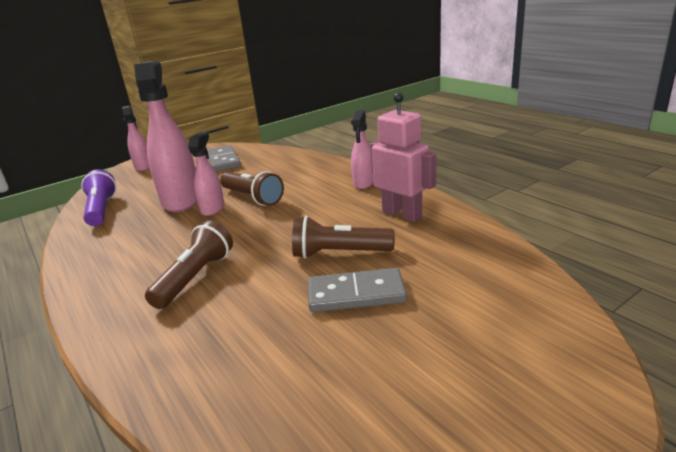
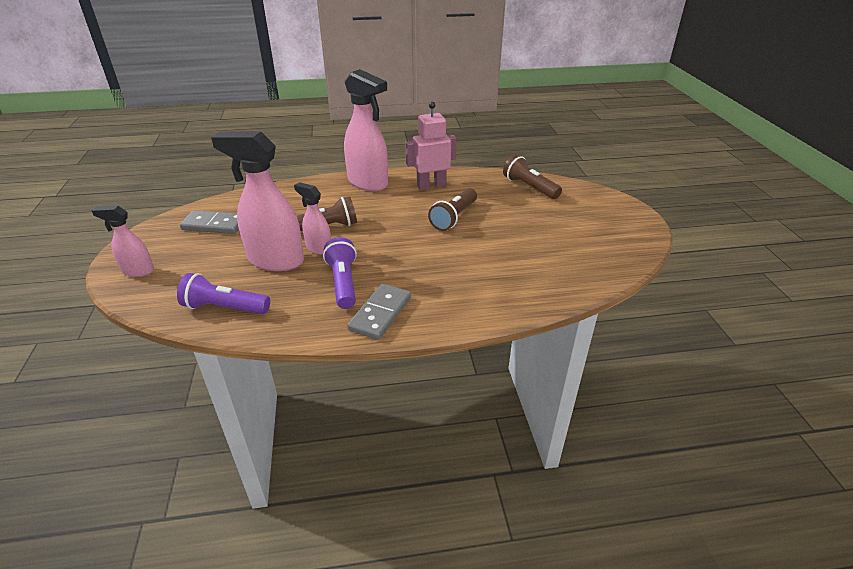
camera: 65 degrees left, 10 degrees up
brown flashlight [145,221,233,309] -> brown flashlight moved to [503,155,562,199]
grey domino [308,268,407,312] -> grey domino moved to [347,284,411,340]
pink spray bottle [351,110,374,189] -> pink spray bottle [344,69,388,191], size x1.86
none -> purple flashlight [323,237,357,309]

